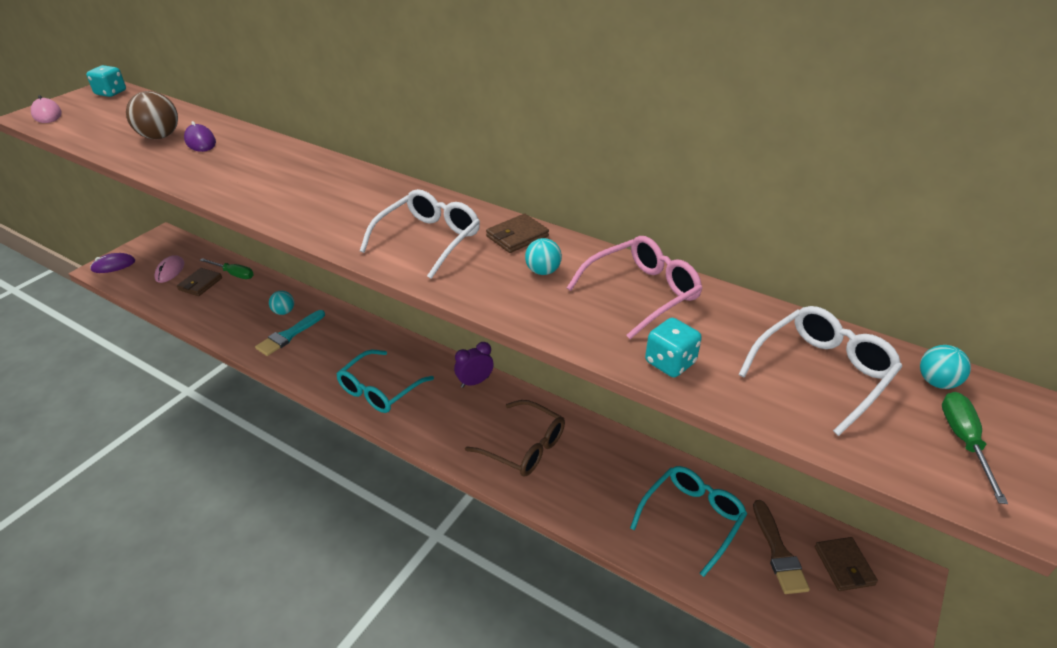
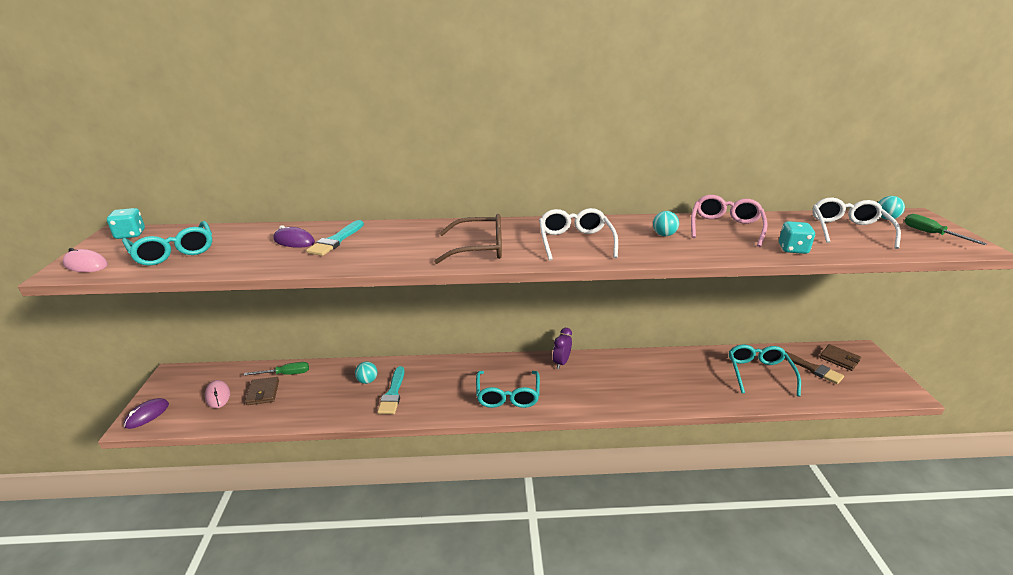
camera: 35 degrees left, 10 degrees down
brown ball [126,91,178,139] -> none
brown glasses [465,400,565,477] -> brown glasses moved to [434,214,502,264]
brown wallet [486,214,549,253] -> none
none -> turquoise glasses [122,221,212,266]
none -> turquoise brush [306,220,364,256]

